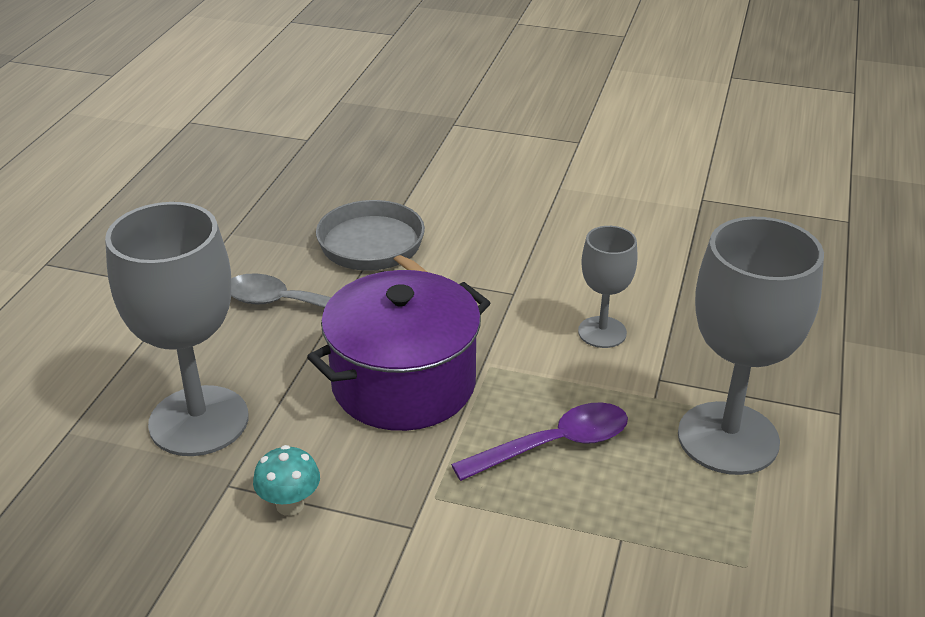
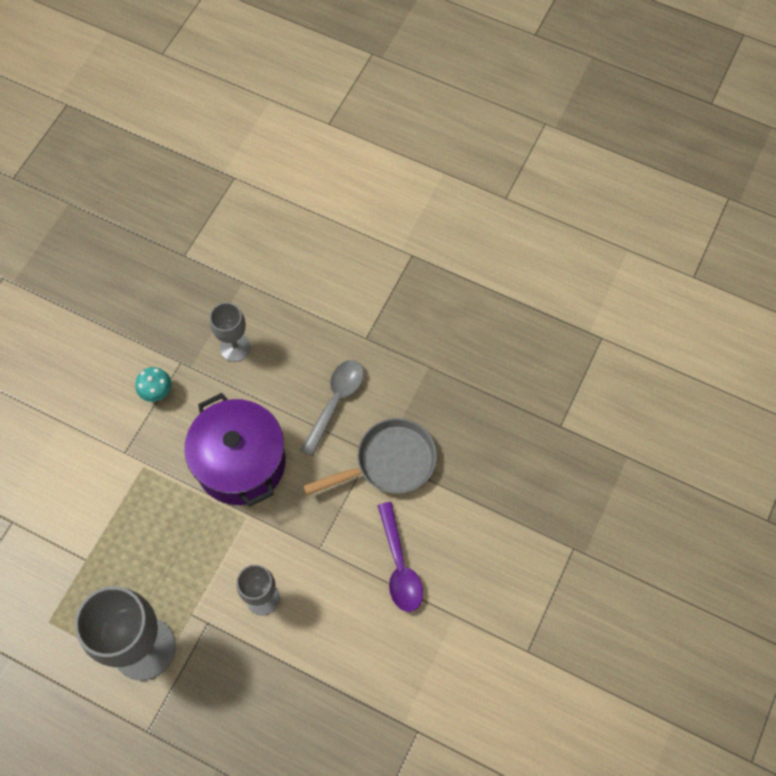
camera: 100 degrees right, 30 degrees up
grey goblet [105,202,248,456] -> grey goblet [210,302,251,362], size x0.54
purple spoon [451,402,628,481] -> purple spoon moved to [378,502,423,612]

